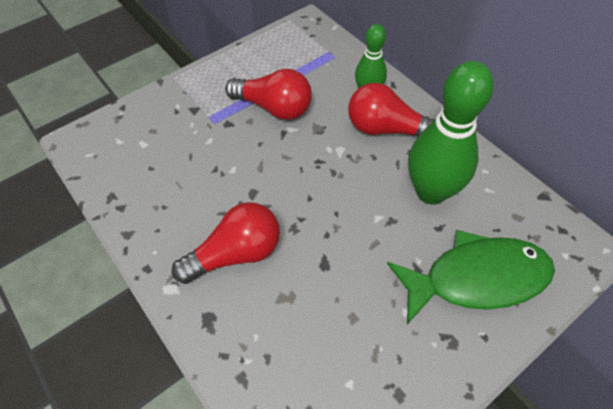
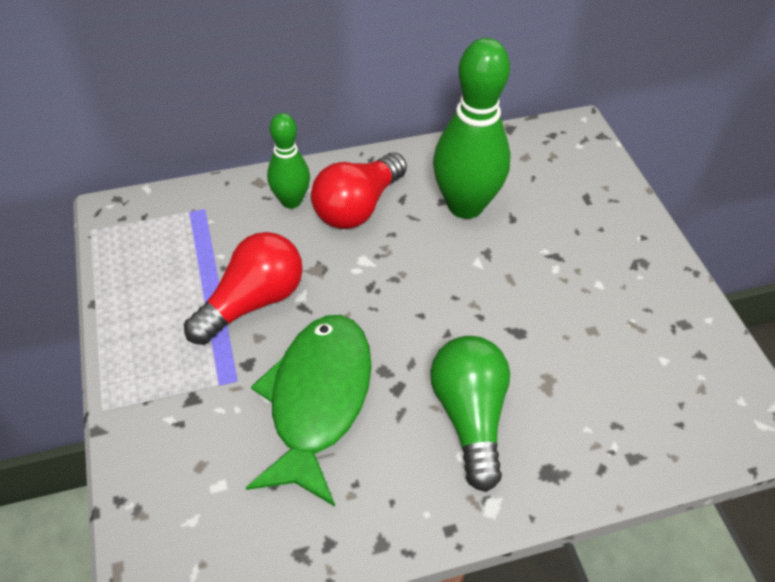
camera: 70 degrees left, 5 degrees down
red light bulb [172,202,280,284] -> green light bulb [430,336,510,492]
green fish [387,230,555,324] -> green fish moved to [246,315,372,507]

